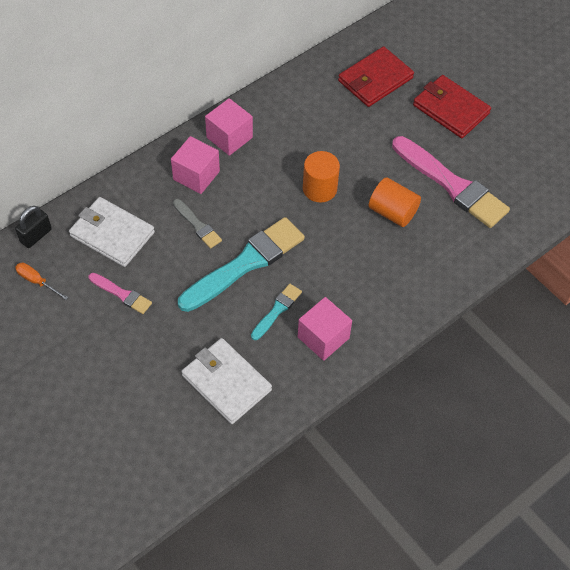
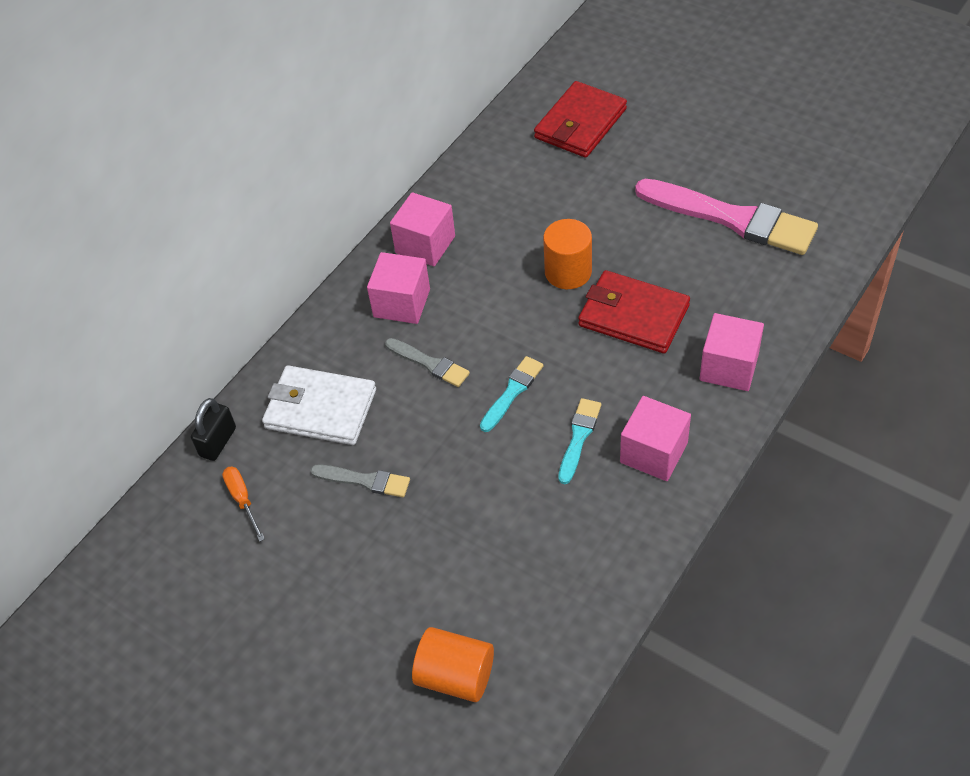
camera: 10 degrees left, 5 degrees down
orange screwdriver [15,263,69,300] -> orange screwdriver turned 45 degrees clockwise [222,467,265,542]
pink brush [89,273,152,314] -> grey brush [310,465,410,497]
turquoise brush [178,217,305,312] -> turquoise brush [480,356,544,432], size x0.48
white wallet [181,338,272,424] -> none
orange cylinder [369,177,421,227] -> orange cylinder moved to [412,627,494,702]
red wallet [413,75,491,138] -> red wallet moved to [578,270,690,353]
none -> pink cube [700,313,764,391]

